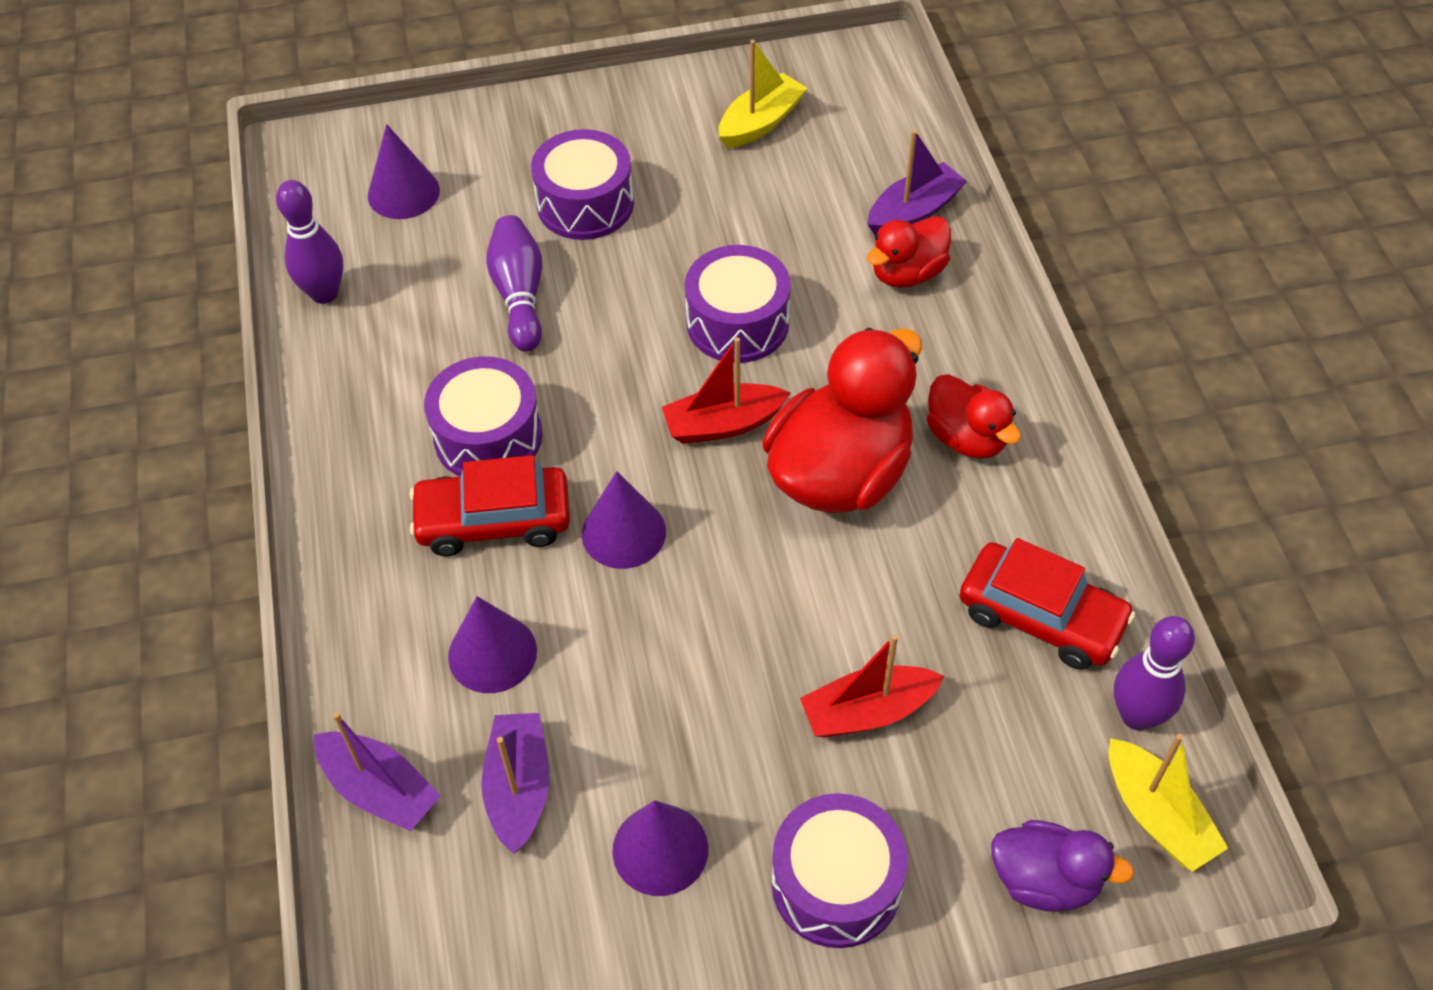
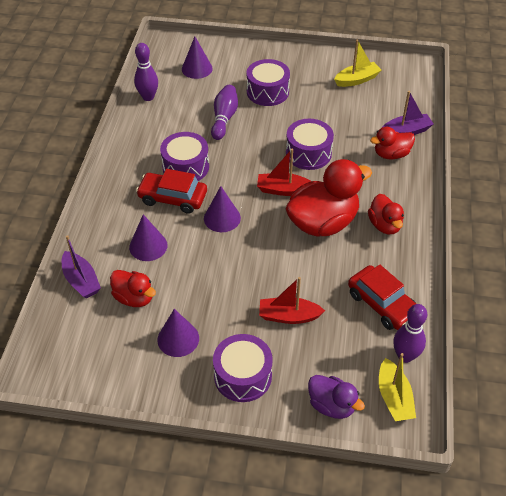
camera: 20 degrees right, 5 degrees down
purple boat [481,713,550,854] -> red duck [110,270,156,307]

